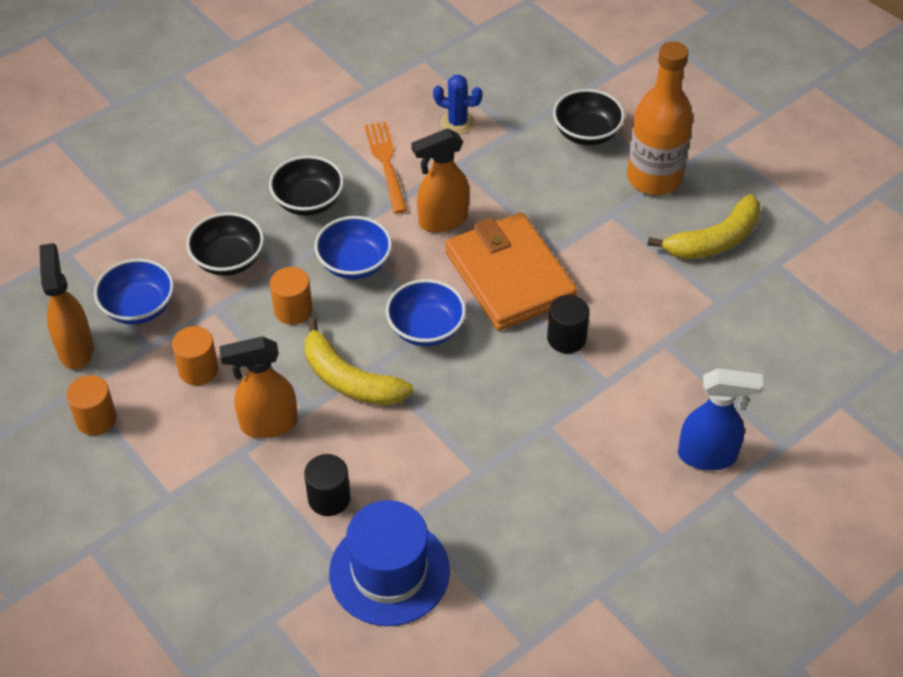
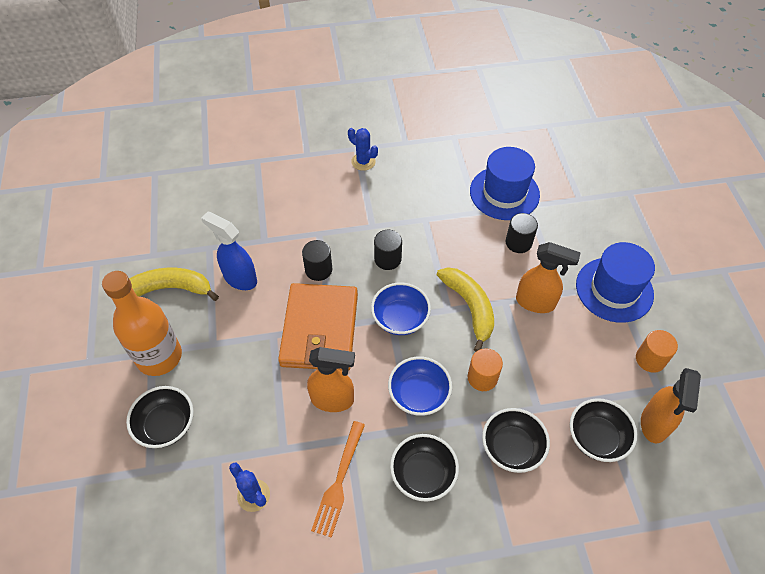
camera: 150 degrees left, 5 degrees up
blue bowl [94,258,174,325] -> black bowl [570,398,637,462]
orange cylinder [172,326,219,385] -> none
blue spray bottle [678,368,763,470] -> blue spray bottle moved to [201,212,257,290]
none -> blue cactus [348,128,378,171]
none -> black cylinder [374,230,402,270]
none -> blue hat [576,242,655,323]

